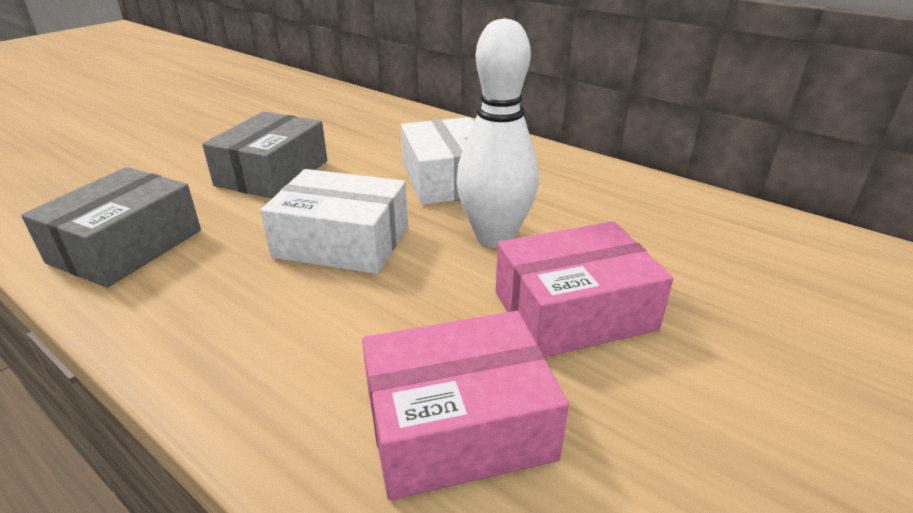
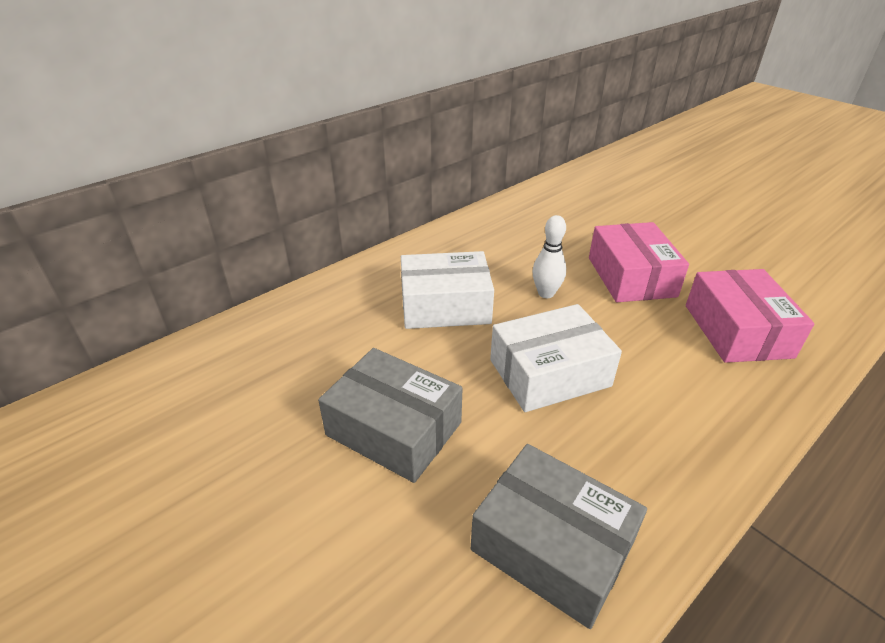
camera: 80 degrees left, 5 degrees up
white box [261,169,408,274] -> white box turned 45 degrees clockwise [490,304,622,412]
white bowling pin [456,18,539,247] -> white bowling pin [532,215,566,298], size x0.56

